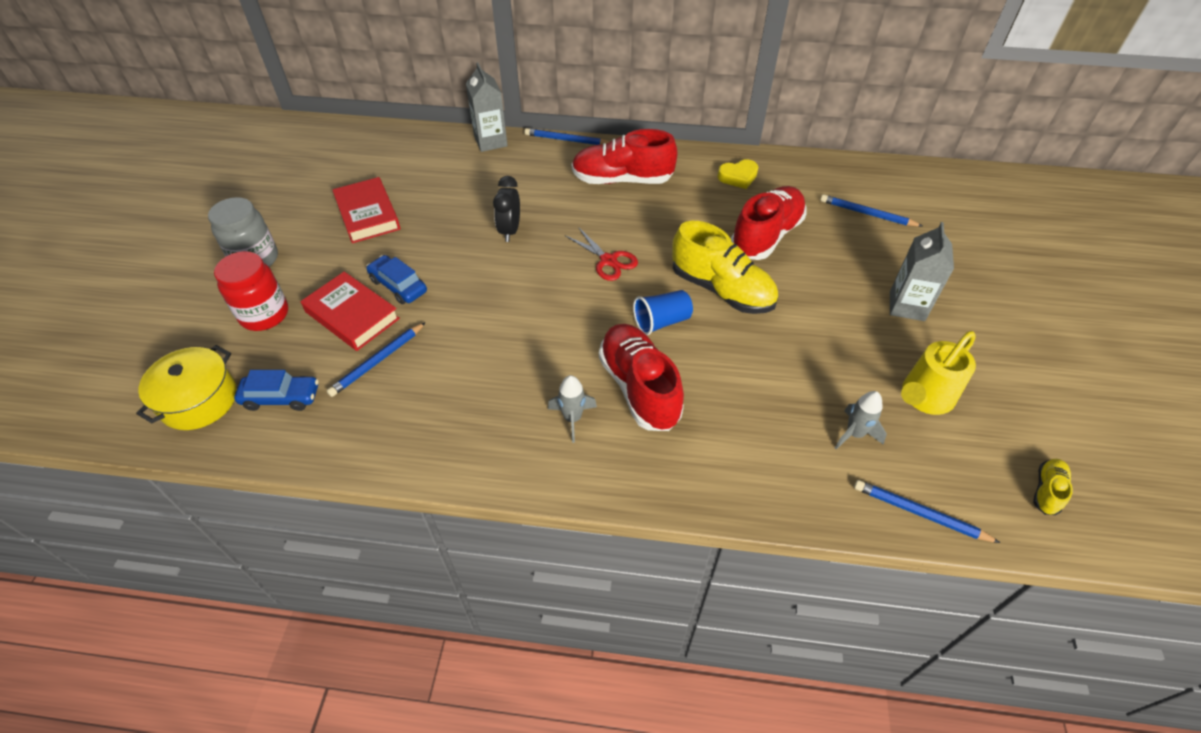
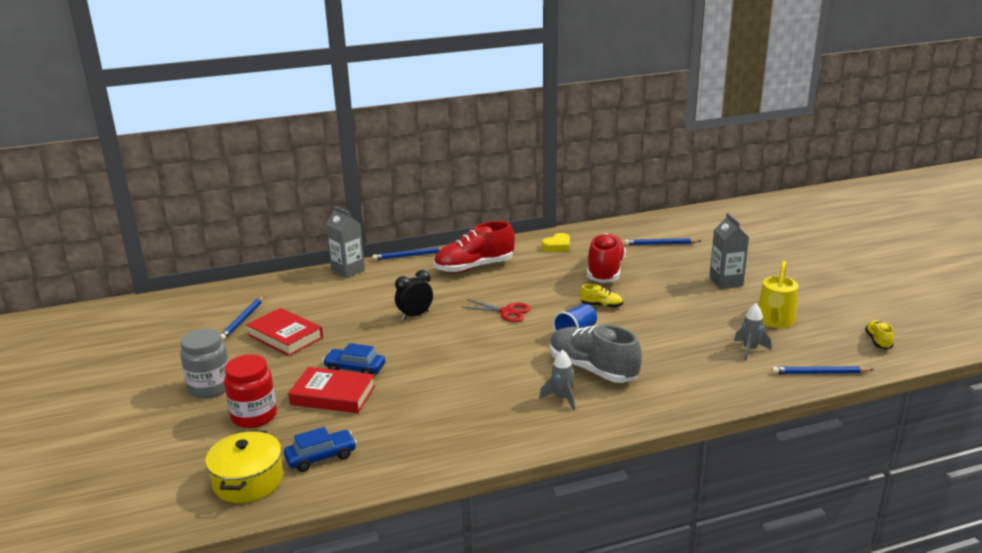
camera: 25 degrees left, 25 degrees down
blue pencil [327,322,426,397] -> blue pencil moved to [221,296,264,341]
black clock [493,176,520,242] -> black clock turned 75 degrees clockwise [395,270,433,320]
red shoe [599,324,684,431] -> grey shoe [550,325,642,383]
yellow shoe [672,221,778,314] -> yellow shoe [580,284,623,308], size x0.46

